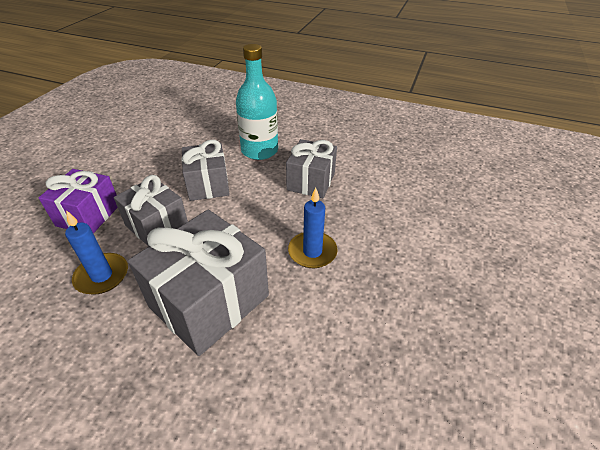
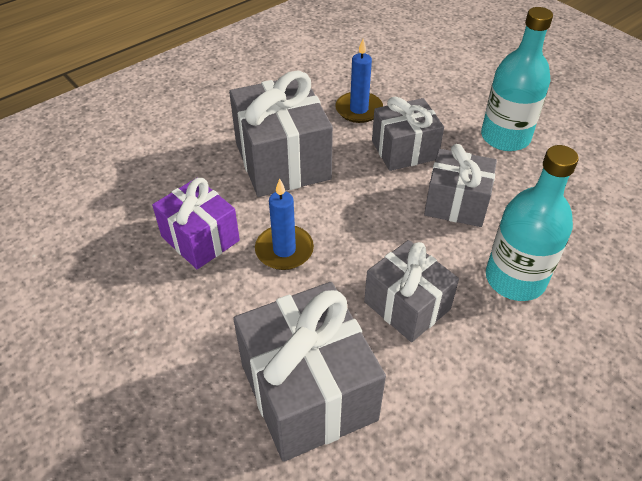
camera: 120 degrees right, 5 degrees up
purple gift [39,169,118,233] -> purple gift moved to [152,178,240,269]
none -> grey gift [233,282,386,462]
none -> turquoise bottle [481,7,553,151]

